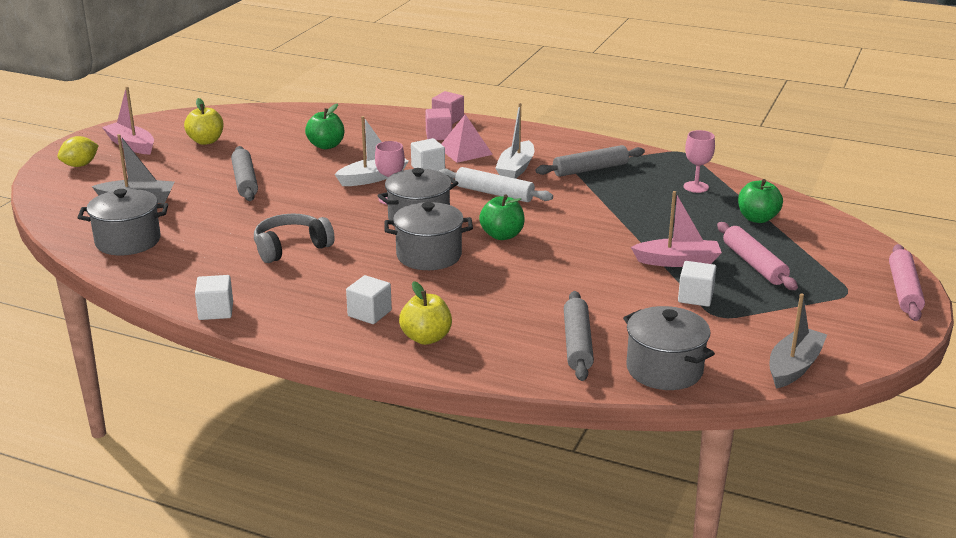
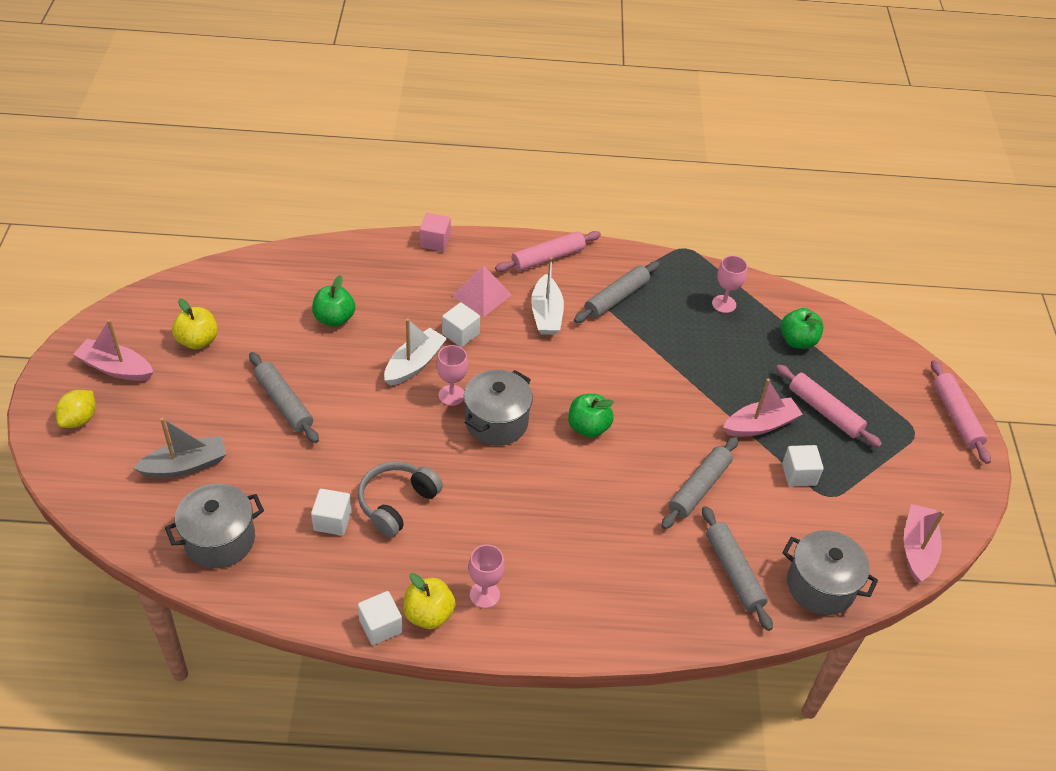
camera: 25 degrees left, 20 degrees up
white cube [346,275,392,324] -> white cube moved to [311,489,352,536]
grey pot [384,202,473,270] -> none
yellow apple [399,281,452,345] -> yellow apple moved to [403,573,456,629]
pink cube [425,108,452,140] -> none
white rolling pin [439,167,553,202] -> none
grey boat [769,293,827,388] -> pink boat [904,504,945,583]
none -> pink goblet [469,545,505,608]
none -> pink rolling pin [495,231,601,272]
none -> grey rolling pin [661,437,739,529]

